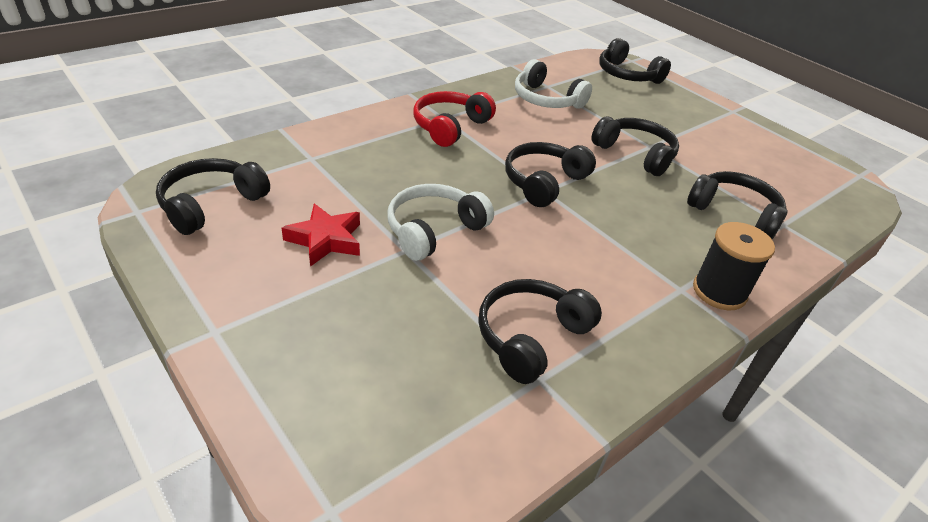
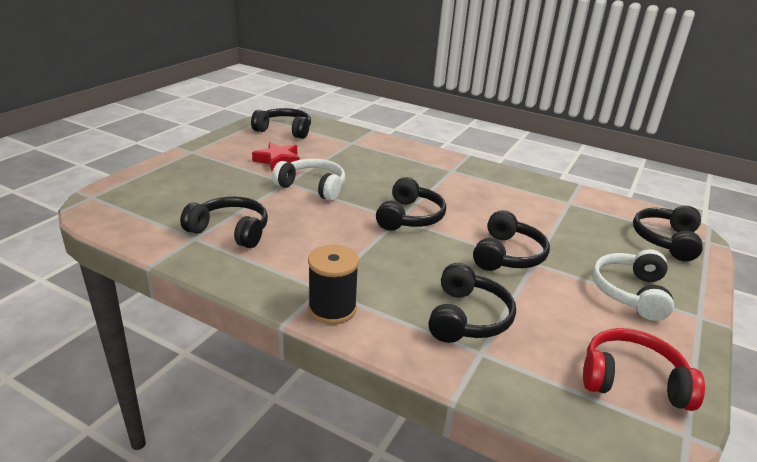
camera: 70 degrees right, 10 degrees down
red headphones [413,91,496,147] -> red headphones moved to [583,328,705,411]
black headphones [505,142,596,207] -> black headphones turned 90 degrees clockwise [376,177,446,231]
white headphones [515,59,592,109] -> white headphones moved to [592,249,674,321]

